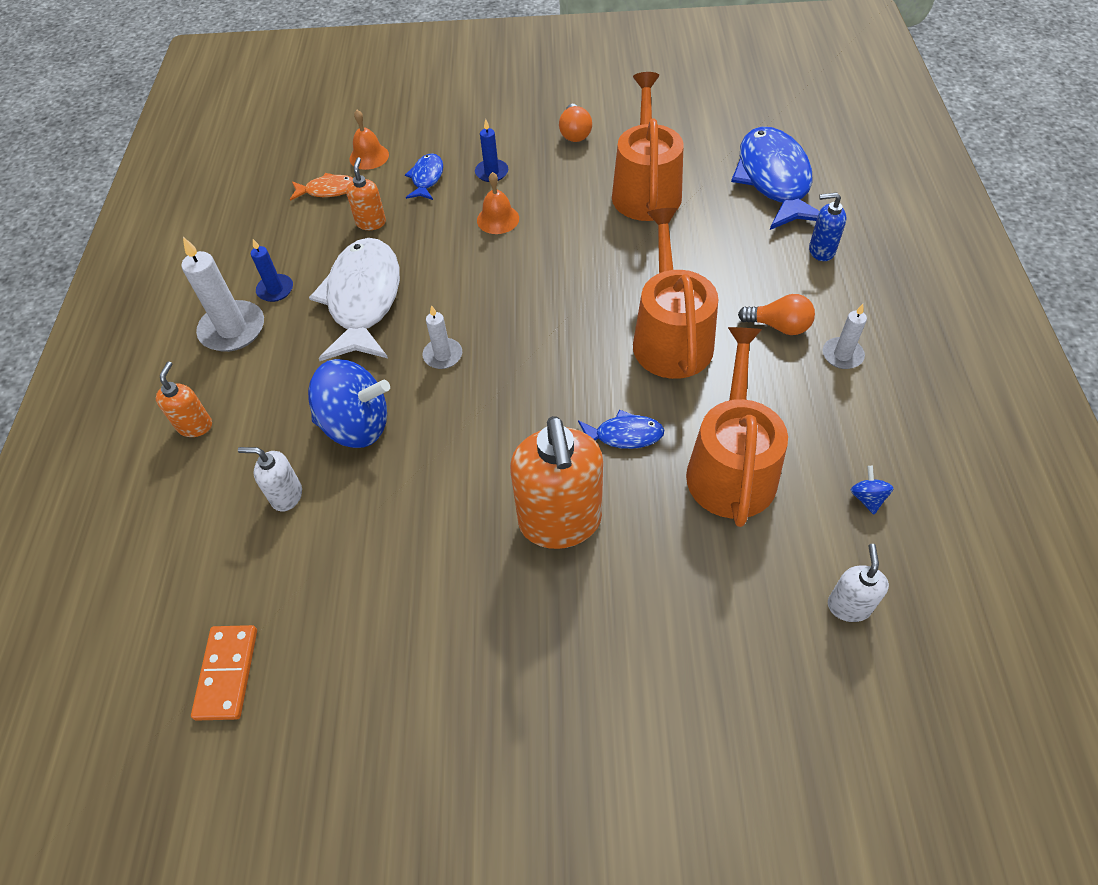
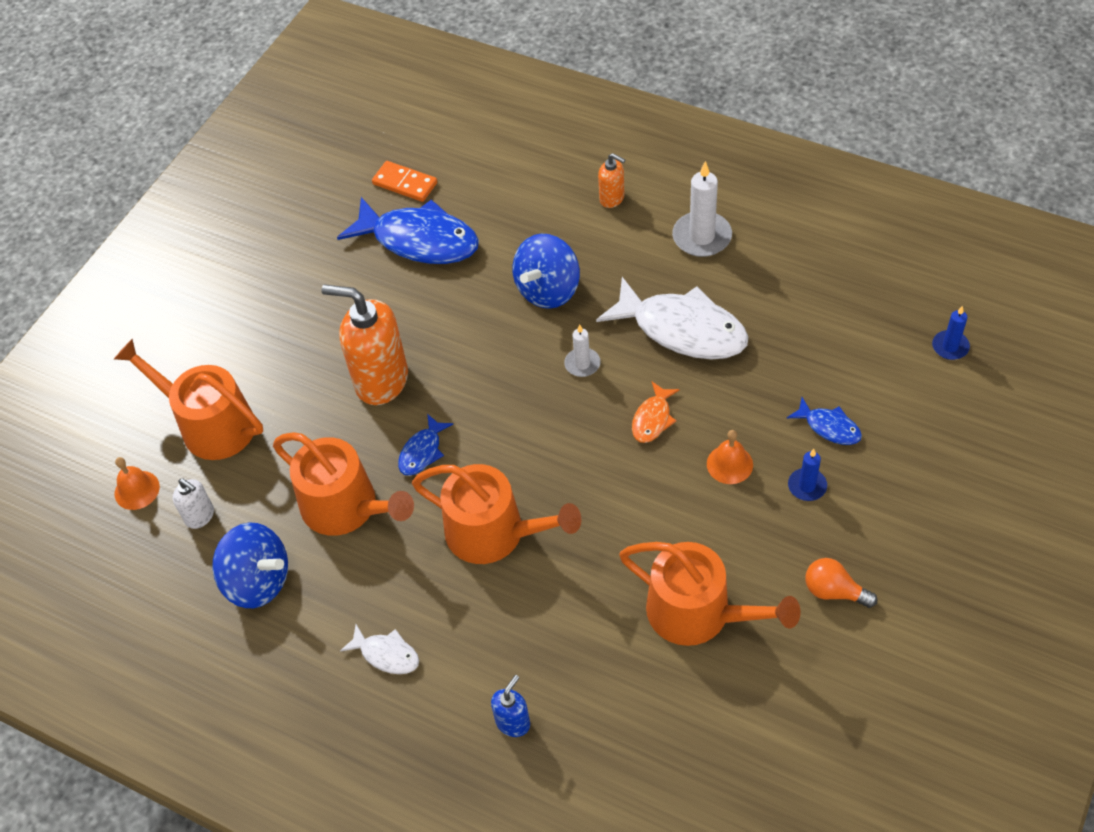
camera: 120 degrees right, 0 degrees up
white soap dispenser [238,447,302,512] -> none
blue candle [251,239,293,302] -> blue candle moved to [932,306,970,360]
orange fish [290,173,353,201] -> orange fish moved to [632,382,680,443]
orange soap dispenser [346,157,386,230] -> none
orange bell [349,110,389,170] -> orange bell moved to [115,457,160,510]
blue fish [731,127,820,230] -> blue fish moved to [337,197,479,264]
orange light bulb [738,294,815,335] -> none
white candle [823,304,867,369] -> white fish [340,624,419,674]
blue spinning top [851,466,894,515] -> blue spinning top [212,522,288,608], size x2.47
none -> orange watering can [114,339,263,460]

